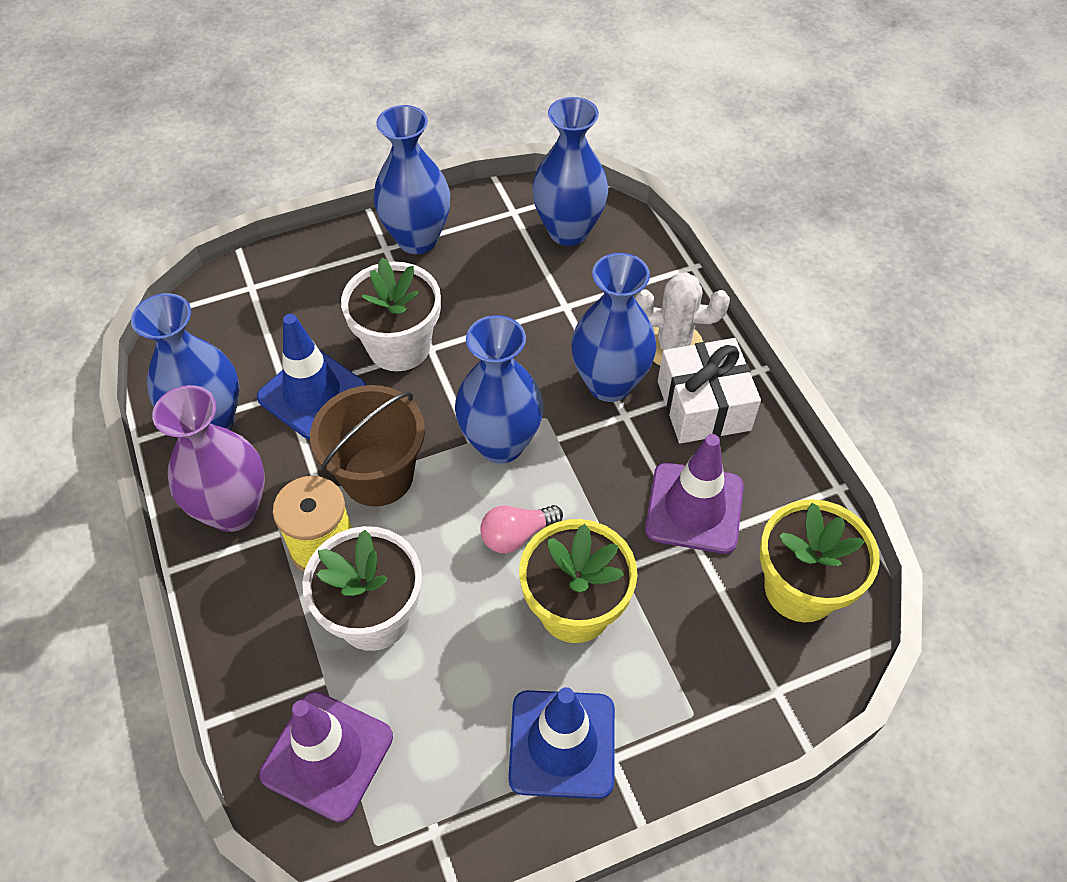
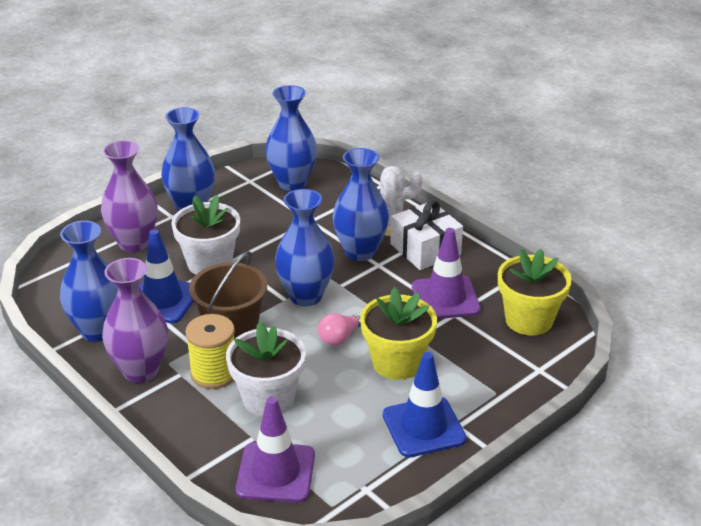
camera: 20 degrees left, 20 degrees down
none -> purple vase [101,140,158,252]

